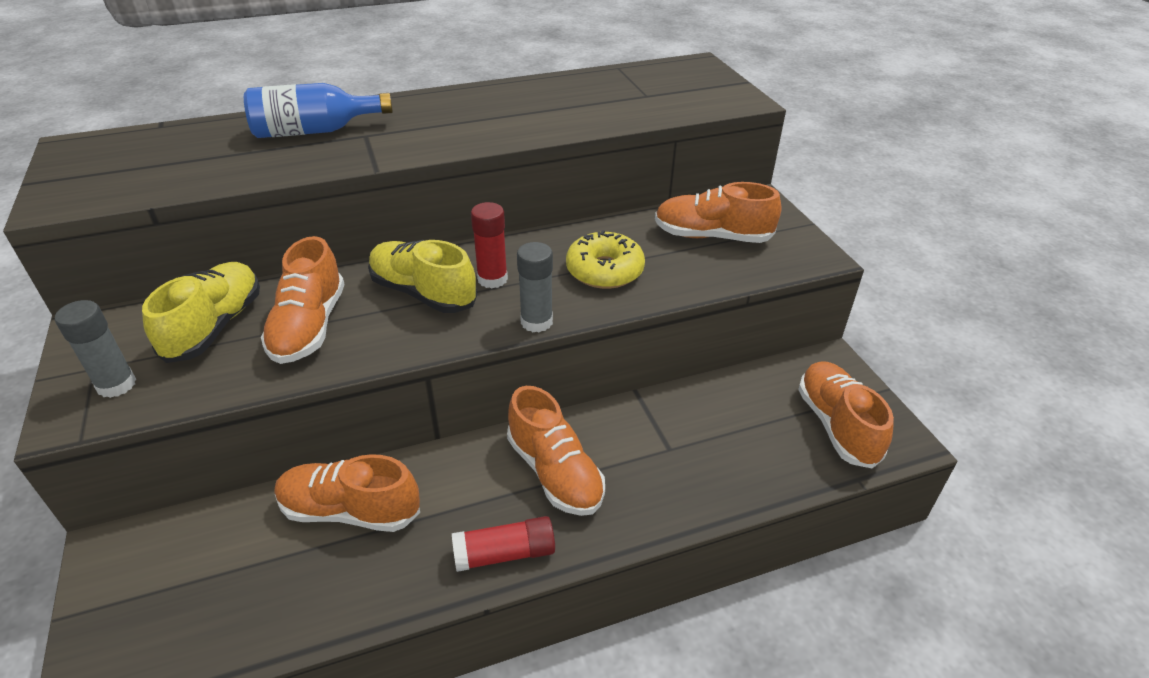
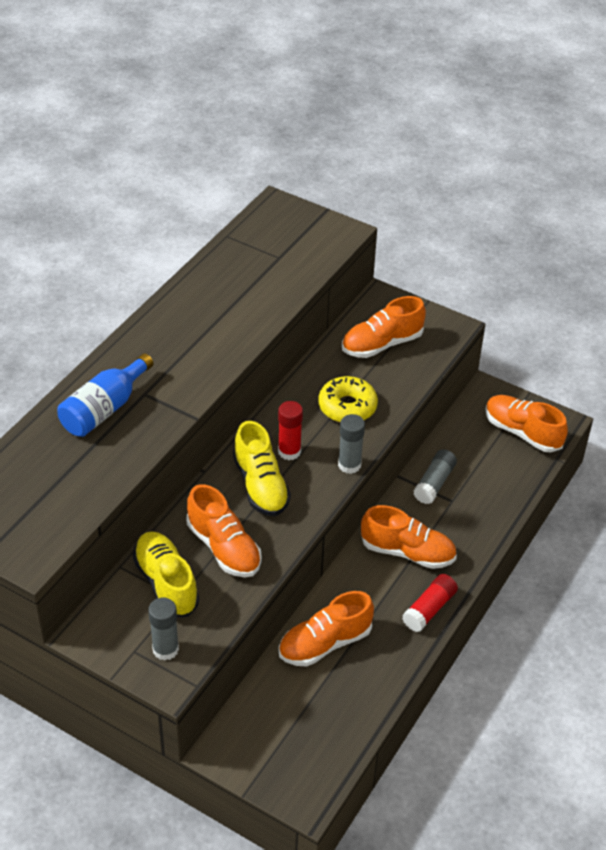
camera: 40 degrees left, 5 degrees up
yellow shoe [368,240,477,313] -> yellow shoe turned 105 degrees counterclockwise [233,421,291,516]
none -> grey glue stick [413,449,457,504]

